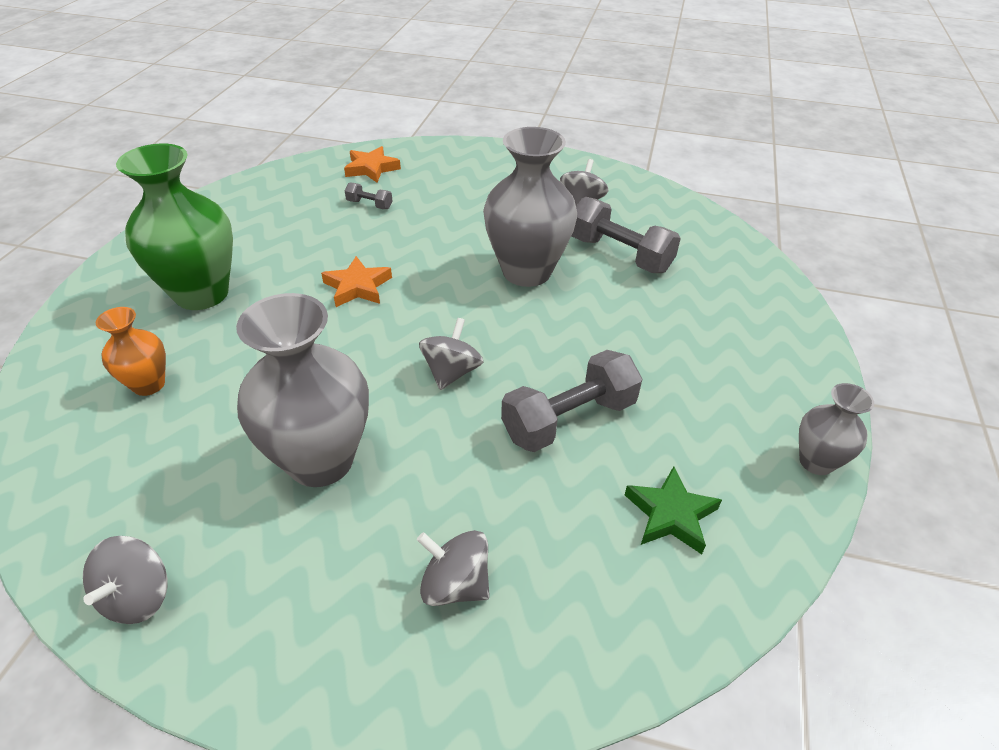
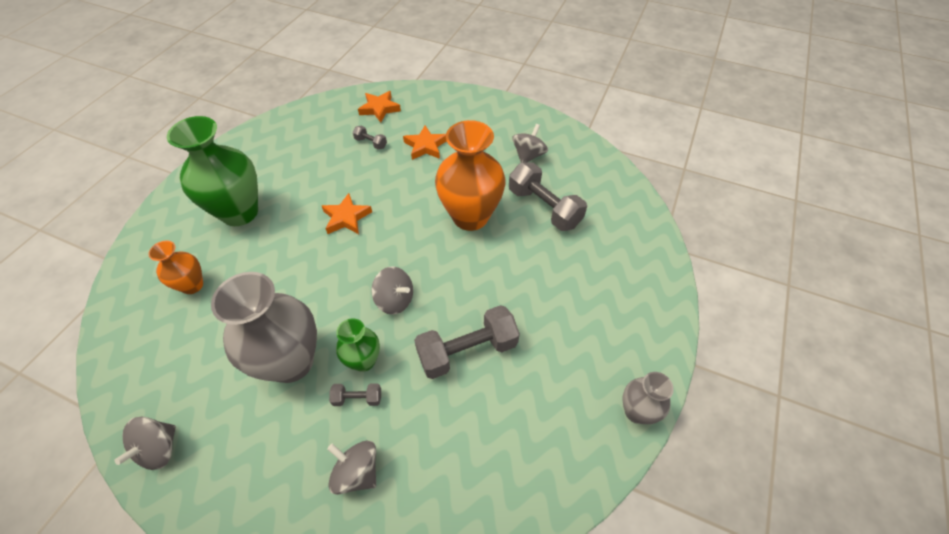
camera: 10 degrees right, 10 degrees up
grey spinning top [419,318,484,390] -> grey spinning top turned 90 degrees clockwise [371,267,413,315]
grey vase [483,127,577,287] -> orange vase [435,120,506,231]
green star [625,466,722,554] -> none
none -> grey dumbbell [329,383,381,406]
none -> green vase [336,318,380,372]
none -> orange star [403,125,446,160]

